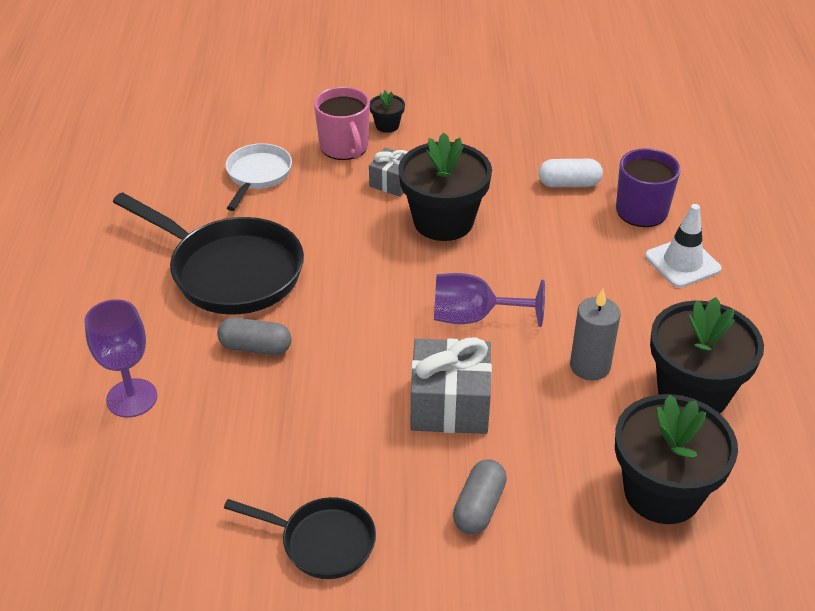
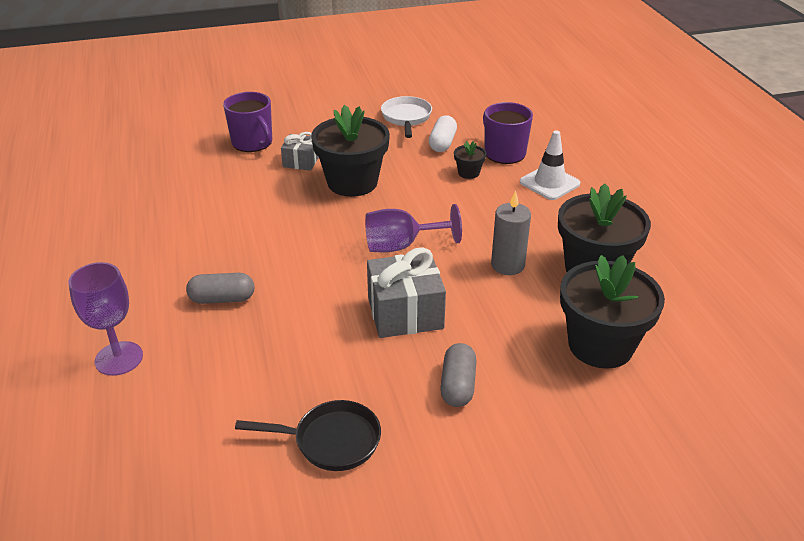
camera: 15 degrees left, 5 degrees down
black pan [113,192,304,315] -> none
white pan [225,143,292,211] -> white pan moved to [381,96,432,138]
pink mug [314,87,370,160] -> purple mug [223,92,272,152]
black flower pot [370,91,405,133] -> black flower pot moved to [454,141,486,179]
white capsule [539,159,603,187] -> white capsule turned 60 degrees counterclockwise [429,115,457,152]

